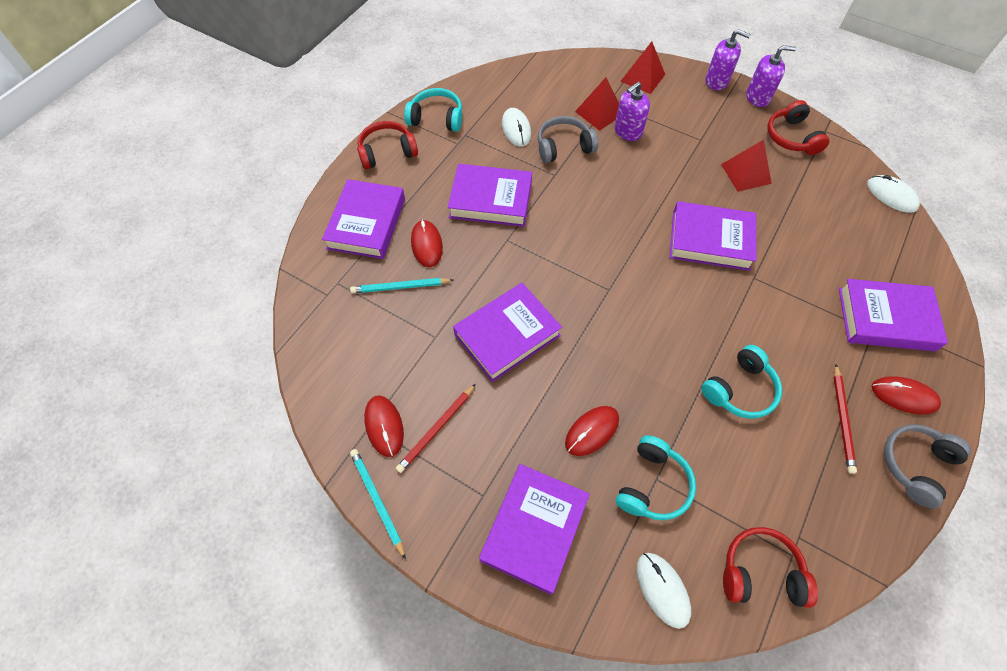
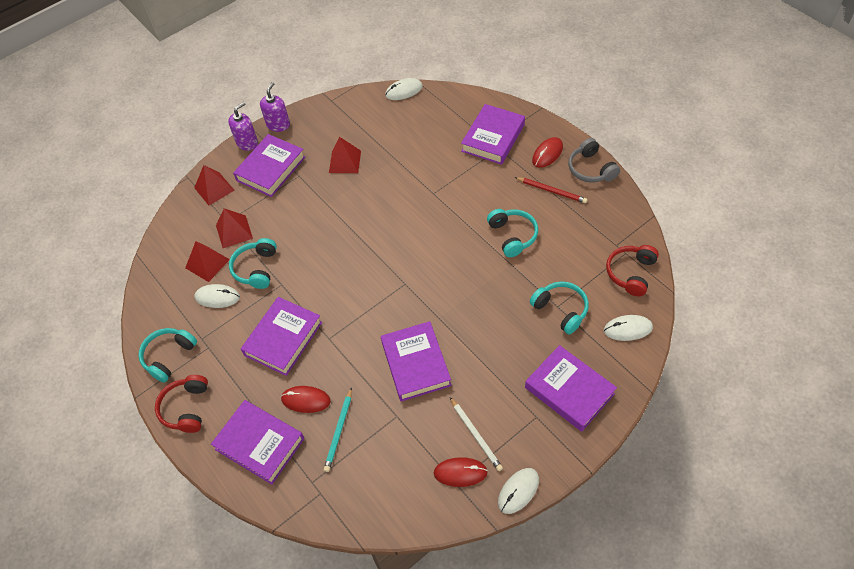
camera: 65 degrees left, 5 degrees down
turquoise pencil [350,449,406,559] -> white mouse [498,468,539,514]
red pencil [396,384,476,473] -> white pencil [450,397,503,471]
grey headphones [538,116,598,163] -> turquoise headphones [229,238,277,289]
red mouse [565,406,619,456] -> none
purple soap dispenser [614,82,650,141] -> none
purple book [670,201,757,271] -> purple book moved to [233,134,305,197]
red headphones [767,100,829,155] -> none
none -> red pyramid [185,241,230,282]

